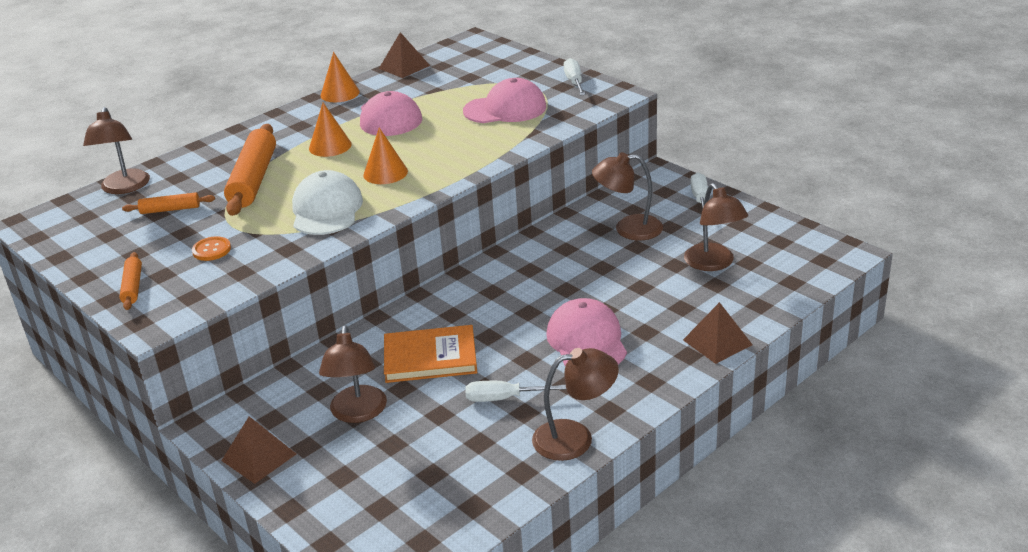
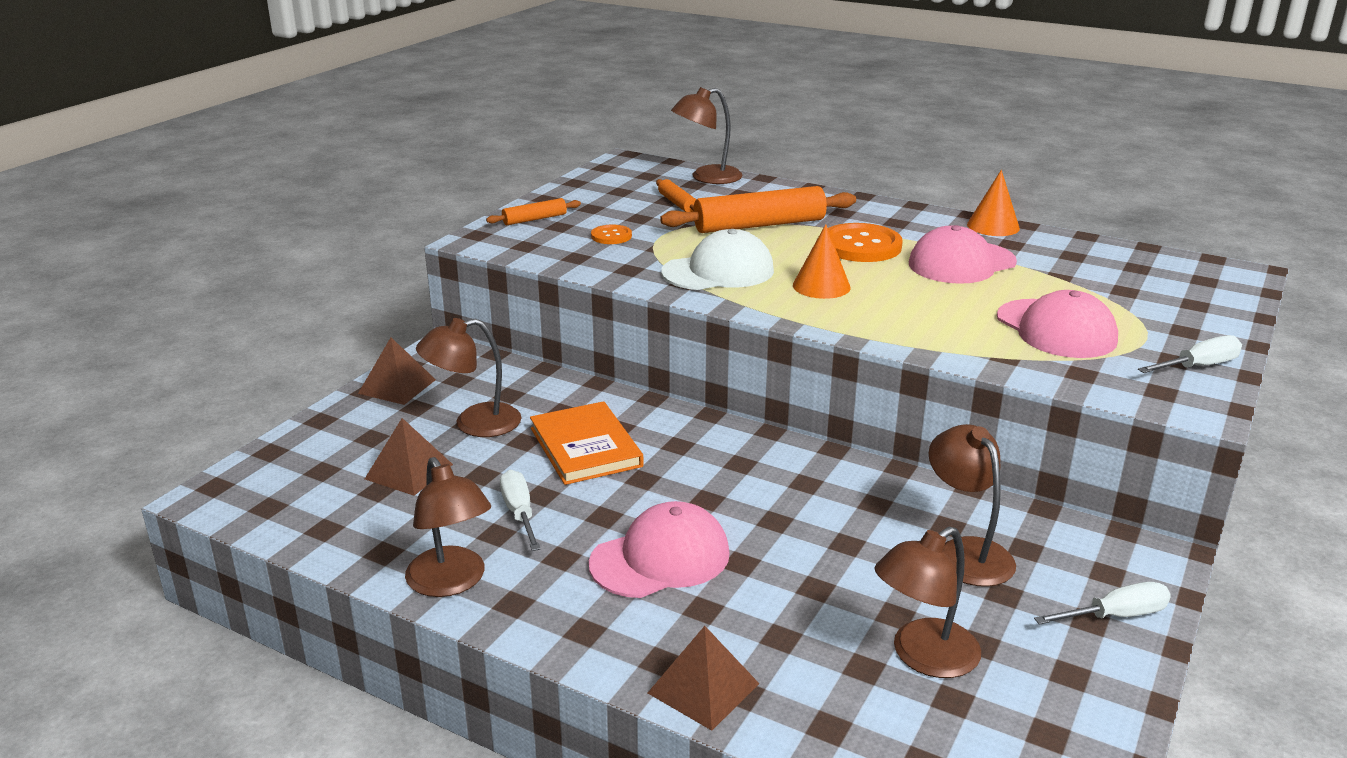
camera: 70 degrees right, 5 degrees down
orange cone [309,103,352,157] -> orange button [828,223,903,262]
brown pyramid [379,32,430,78] -> brown pyramid moved to [365,418,453,496]

